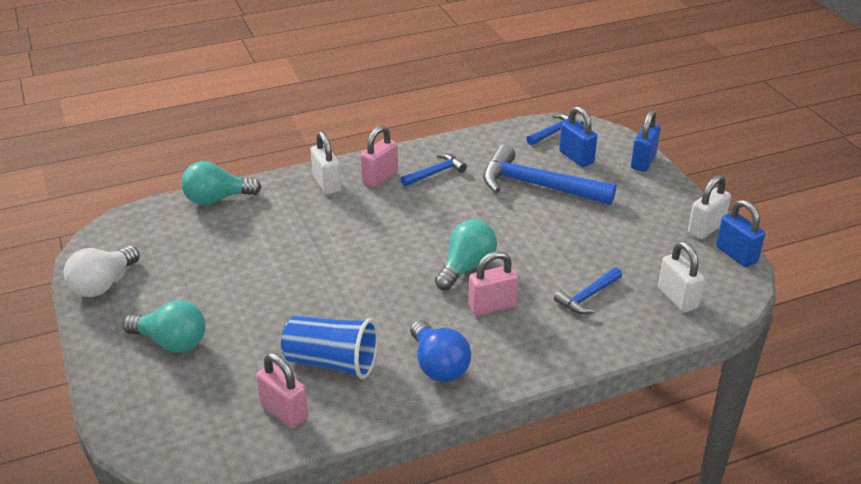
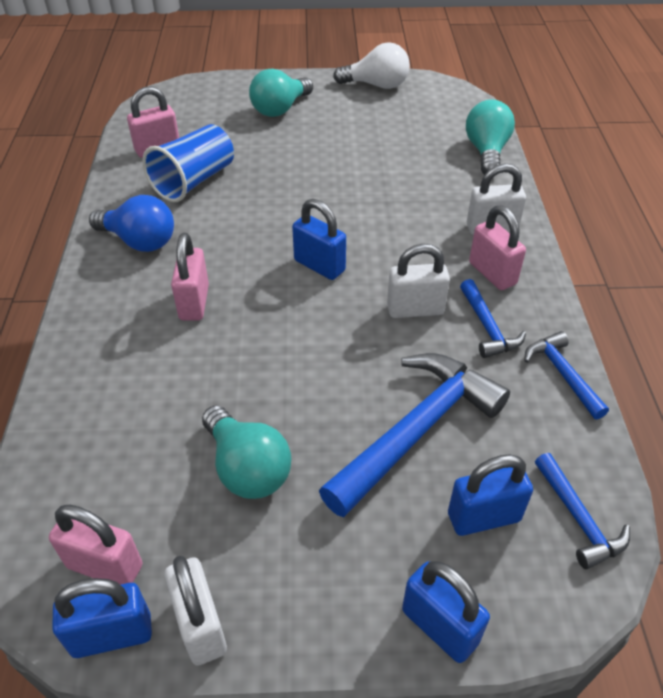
camera: 110 degrees right, 10 degrees up
white light bulb [64,246,140,297] -> white light bulb turned 135 degrees clockwise [333,42,410,89]
blue light bulb [410,320,471,382] -> blue light bulb turned 150 degrees counterclockwise [89,195,174,252]
turquoise light bulb [435,220,497,291] -> turquoise light bulb moved to [202,406,292,499]
blue hammer [554,267,622,314] -> blue hammer moved to [524,331,609,419]
white padlock [658,241,705,313] -> white padlock moved to [387,244,450,318]
none -> pink padlock [49,505,143,585]
none -> blue padlock [292,199,346,280]

